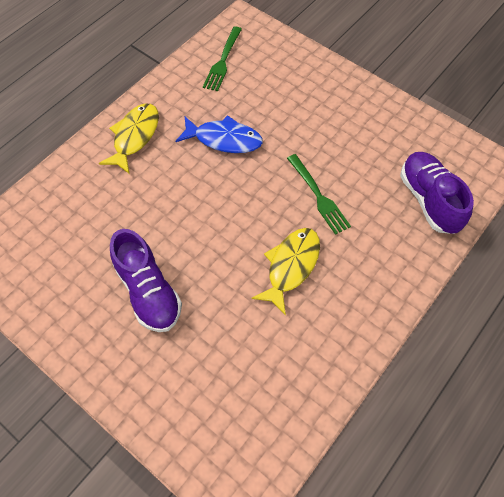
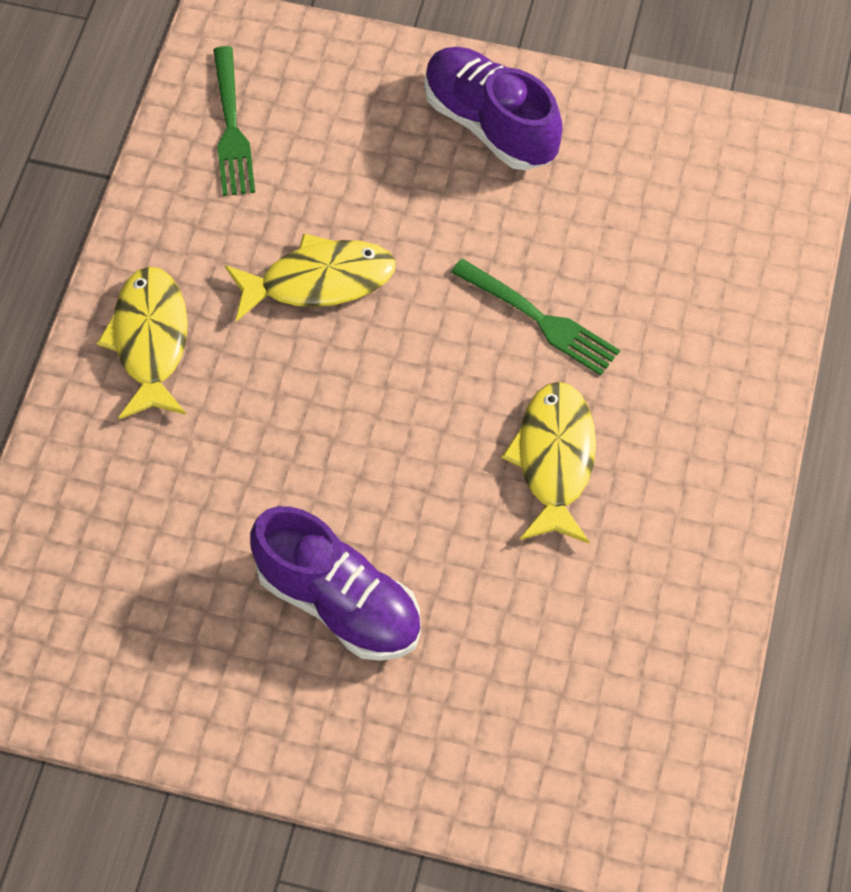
camera: 25 degrees left, 0 degrees up
blue fish [176,115,263,153] -> yellow fish [225,233,396,322]
purple shoe [400,152,474,234] -> purple shoe moved to [424,47,563,170]

